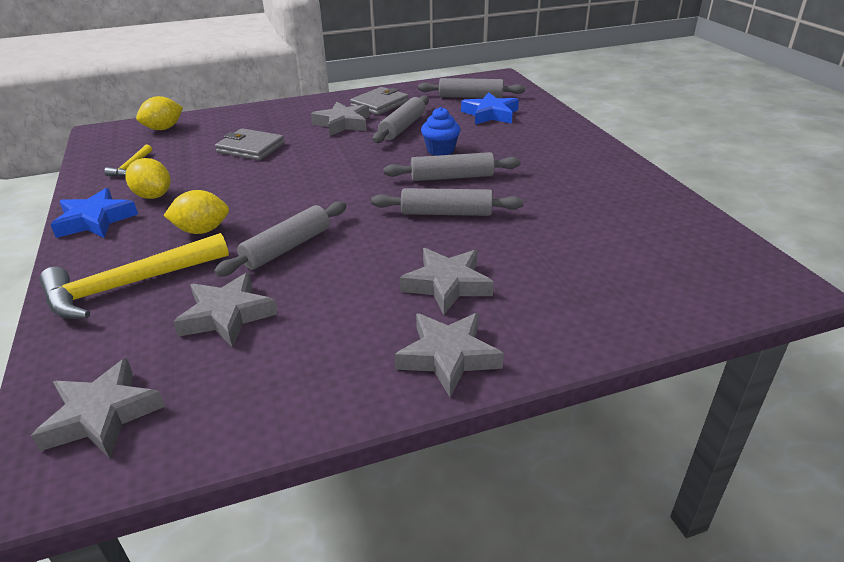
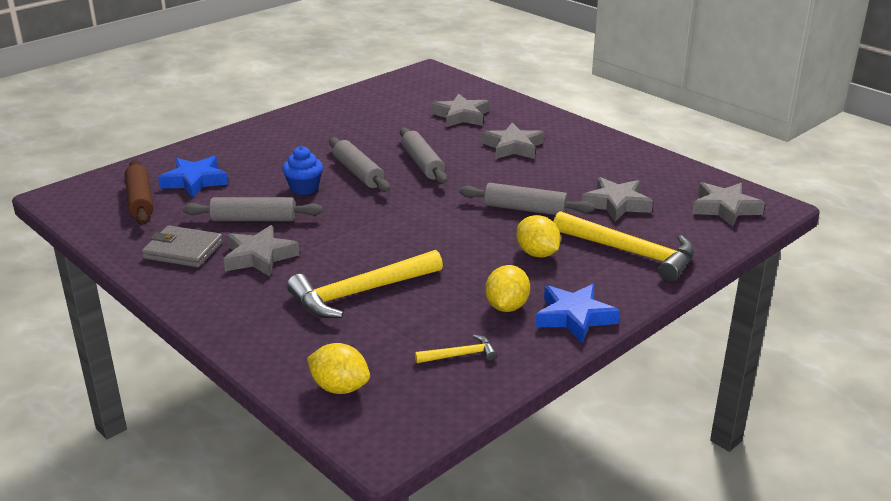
camera: 115 degrees left, 5 degrees down
grey wallet [215,128,285,160] -> yellow hammer [287,250,443,318]
grey star [394,313,504,397] -> grey star moved to [432,93,489,127]
grey rolling pin [418,78,525,98] -> brown rolling pin [125,160,153,225]

